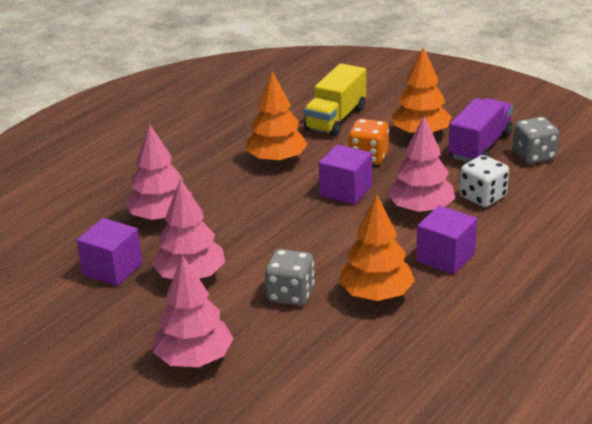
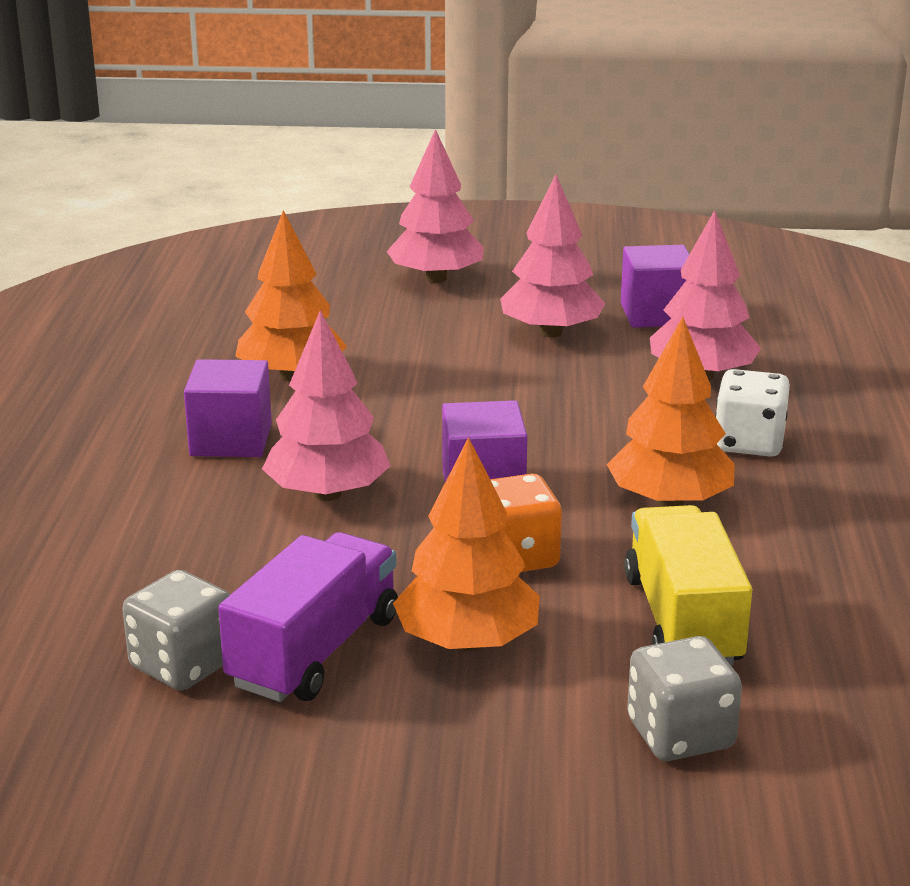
camera: 145 degrees right, 5 degrees down
grey dice [265,249,315,306] -> grey dice moved to [627,636,742,761]
purple truck [448,98,513,162] -> purple truck turned 150 degrees counterclockwise [218,532,398,702]
white dice [459,155,509,207] -> white dice moved to [715,369,790,457]

